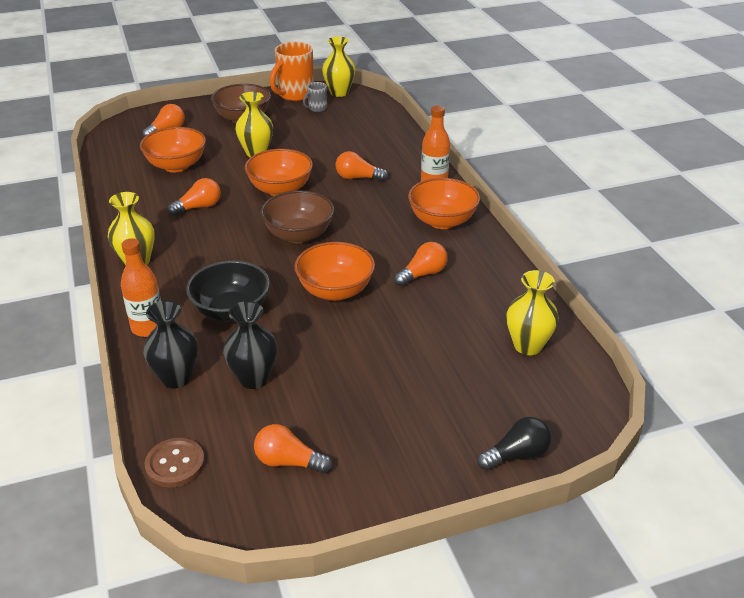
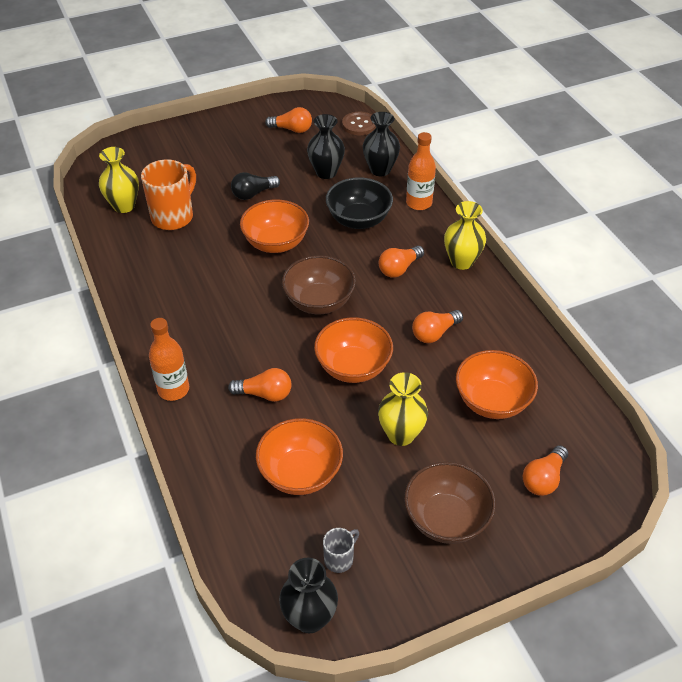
camera: 175 degrees right, 10 degrees up
orange mug [270,42,314,101] -> orange mug moved to [141,159,196,230]
yellow vase [322,37,355,97] -> black vase [279,558,338,633]
orange light bulb [394,242,448,286] -> orange light bulb moved to [379,246,424,278]
orange bowl [408,178,480,229] -> orange bowl moved to [256,418,343,495]
black light bulb [477,417,551,470] -> black light bulb moved to [231,172,280,200]

